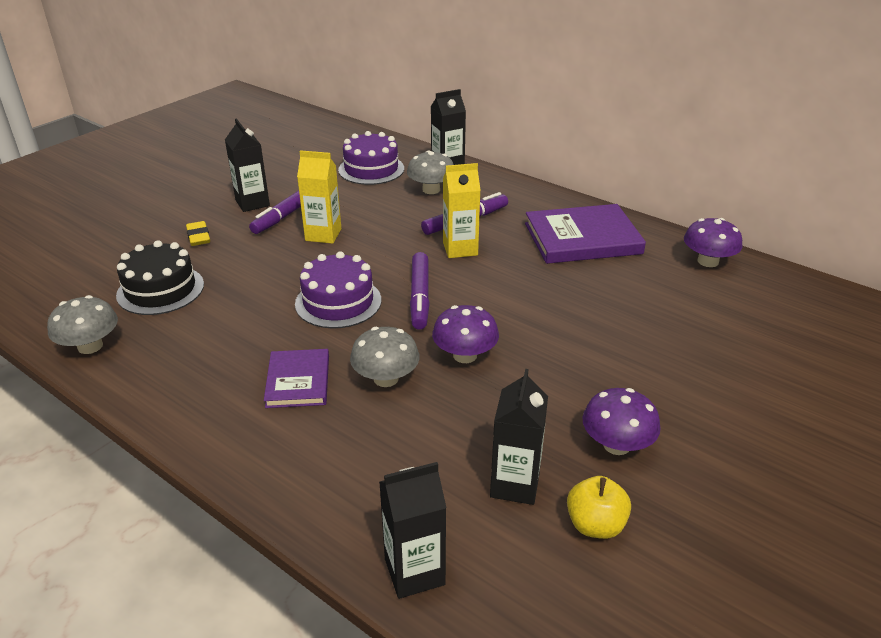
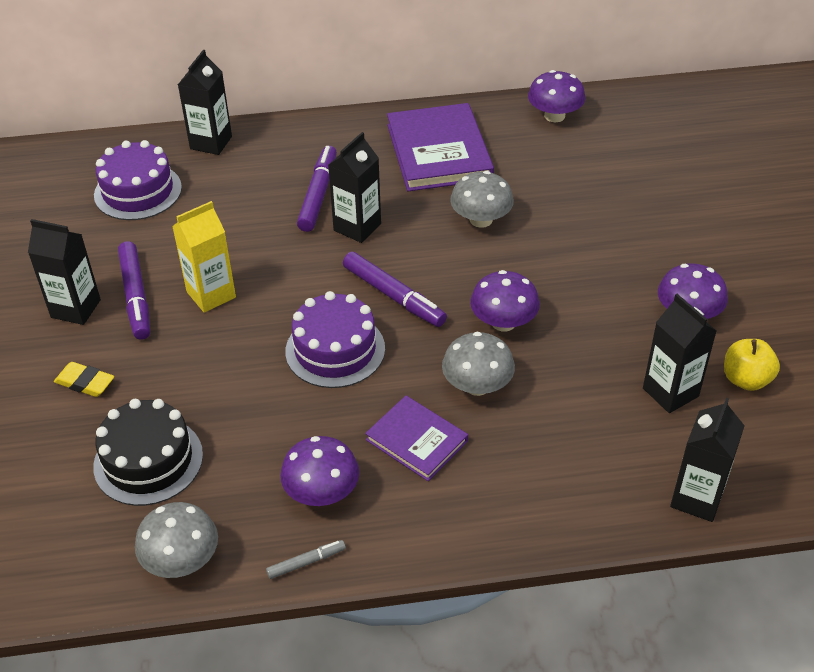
camera: 45 degrees left, 10 degrees up
grey mushroom [407,150,454,194] -> grey mushroom moved to [450,171,514,228]
yellow carton [443,163,481,258] -> black carton [328,132,381,243]
purple book [525,204,646,264] -> purple book turned 45 degrees counterclockwise [387,103,494,191]
none -> grey marker [266,540,346,579]
none -> purple mushroom [280,436,359,506]

